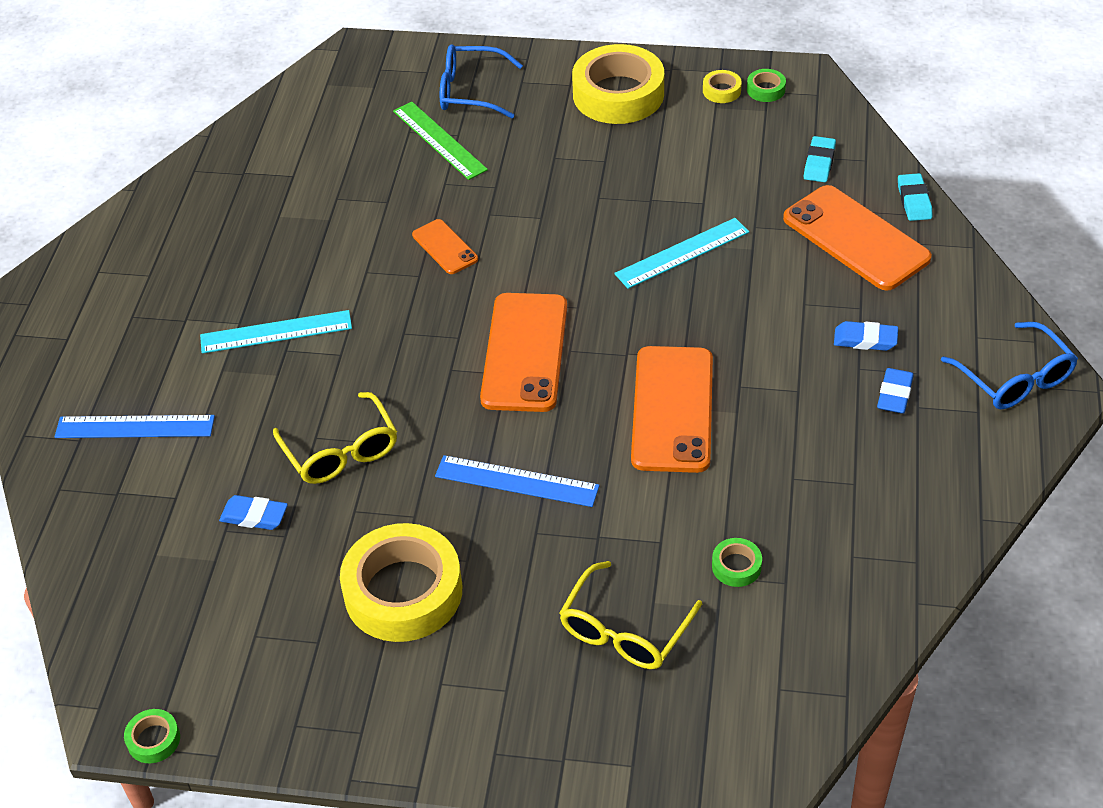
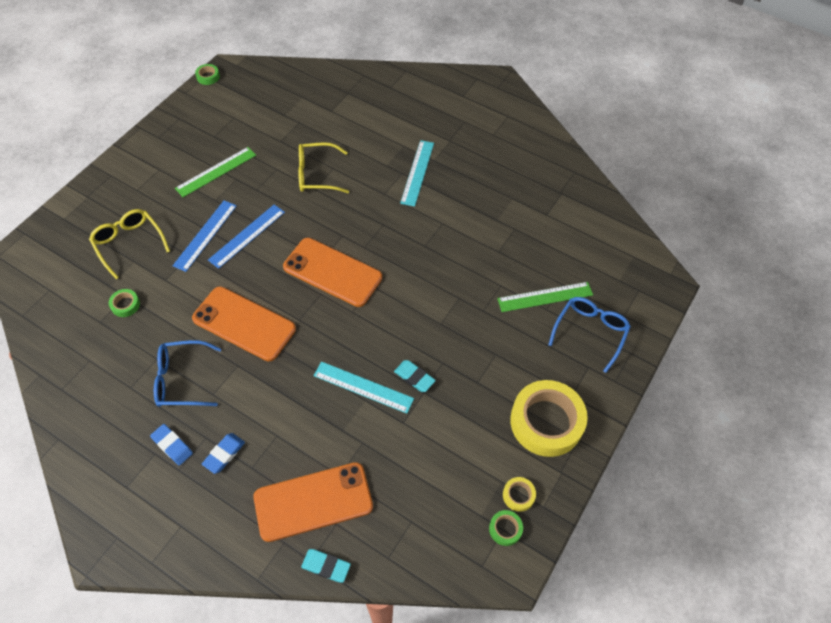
camera: 110 degrees right, 10 degrees up
blue ruler [55,415,215,438] -> blue ruler moved to [173,200,237,272]
blue eraser [219,495,288,530] -> none
yellow tape [340,523,462,642] -> green ruler [175,147,256,197]
orange phone [412,219,478,274] -> none
turquoise ruler [614,218,749,289] -> turquoise ruler turned 60 degrees counterclockwise [314,361,414,413]
turquoise eraser [804,136,836,182] -> turquoise eraser moved to [394,360,436,392]
blue glasses [941,322,1078,409] -> blue glasses moved to [154,340,221,407]

